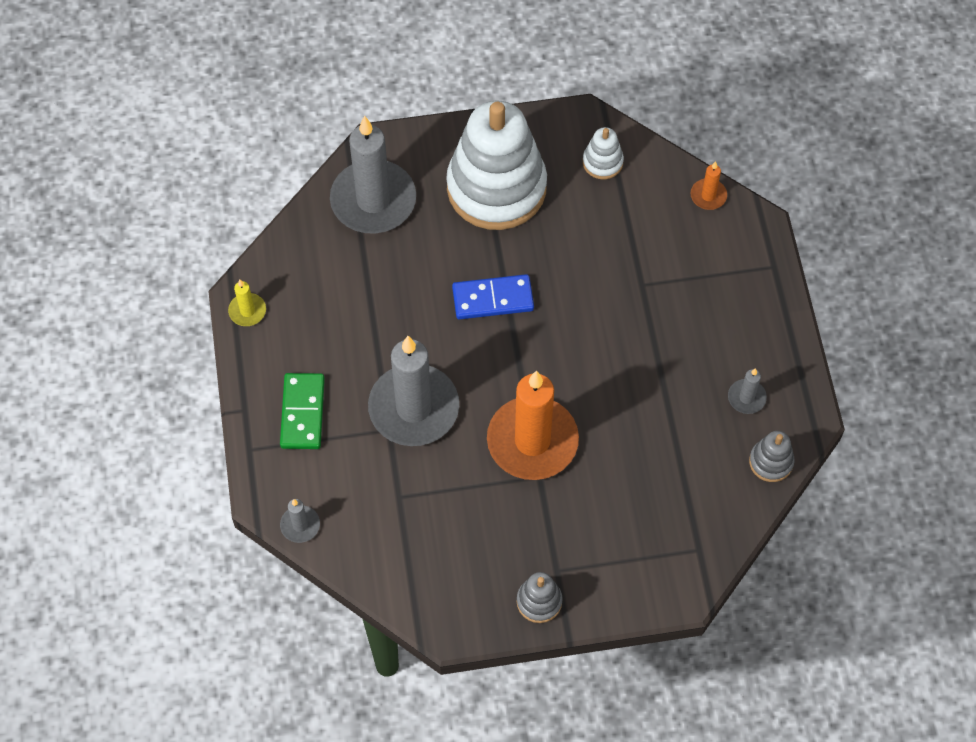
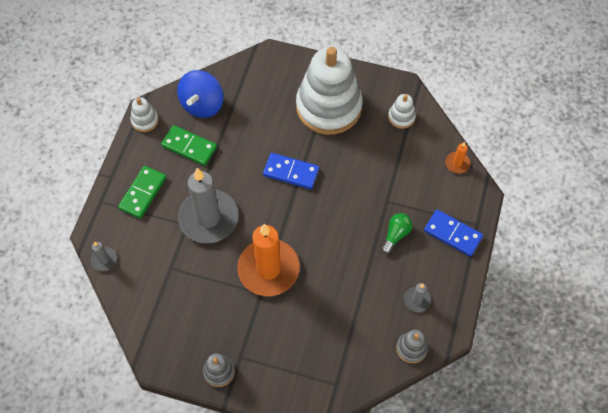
camera: 25 degrees right, 0 degrees up
yellow candle [228,280,266,326] -> white stacking toy [130,97,159,132]
grey candle [330,116,416,234] -> none
none -> green domino [161,125,217,166]
none -> blue spinning top [177,70,223,118]
none -> green light bulb [381,213,413,254]
none -> blue domino [424,210,483,257]

